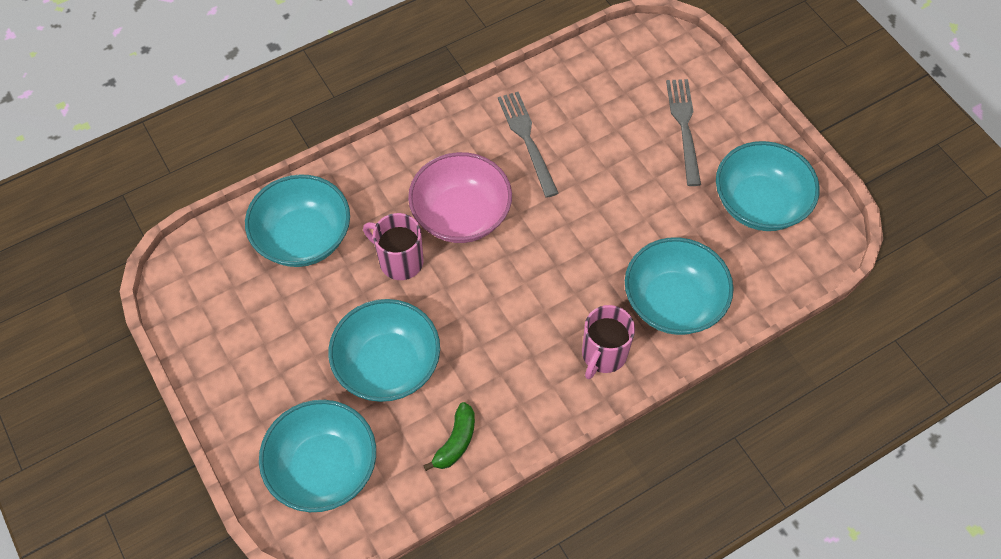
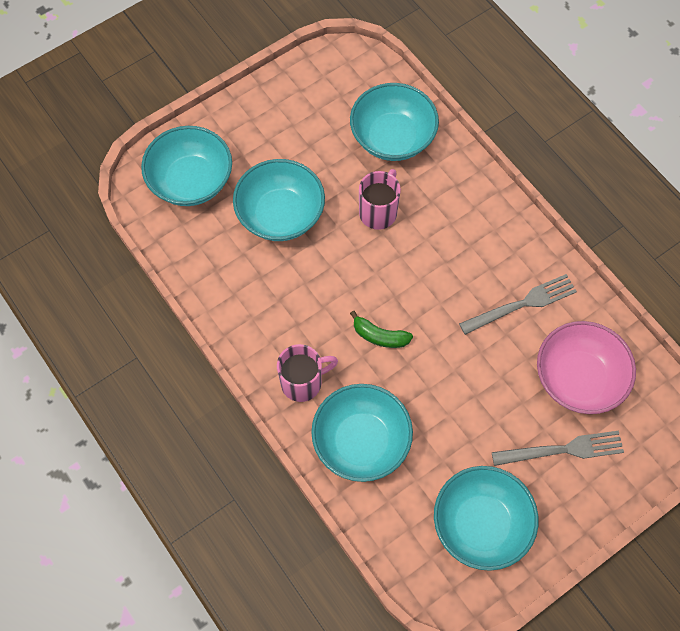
camera: 85 degrees right, 5 degrees up
pink bowl [408,152,512,243] -> pink bowl moved to [537,321,636,414]
green banana [423,402,475,471] -> green banana moved to [350,311,413,348]
pink mug [582,305,635,379] -> pink mug turned 135 degrees clockwise [277,344,338,402]

